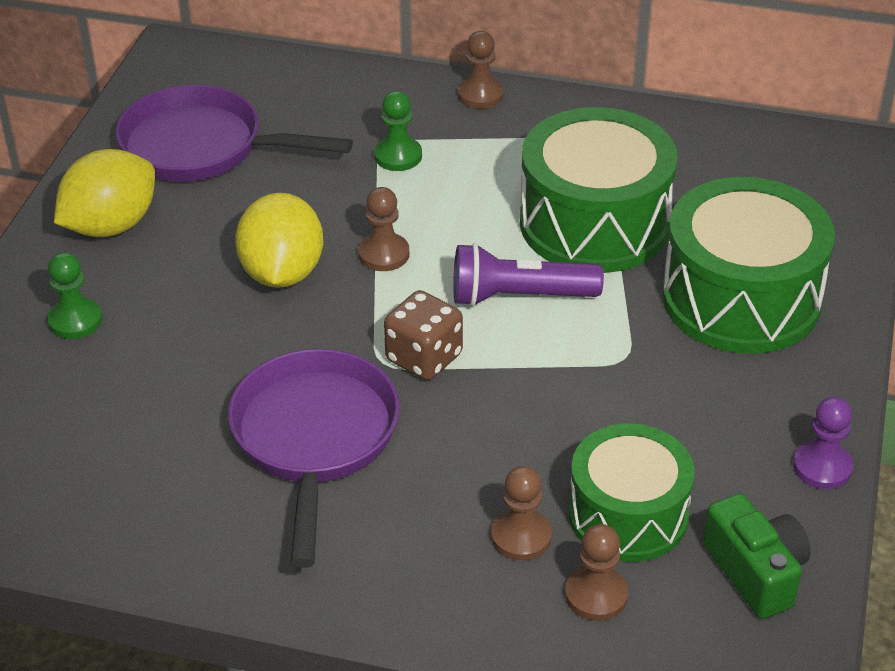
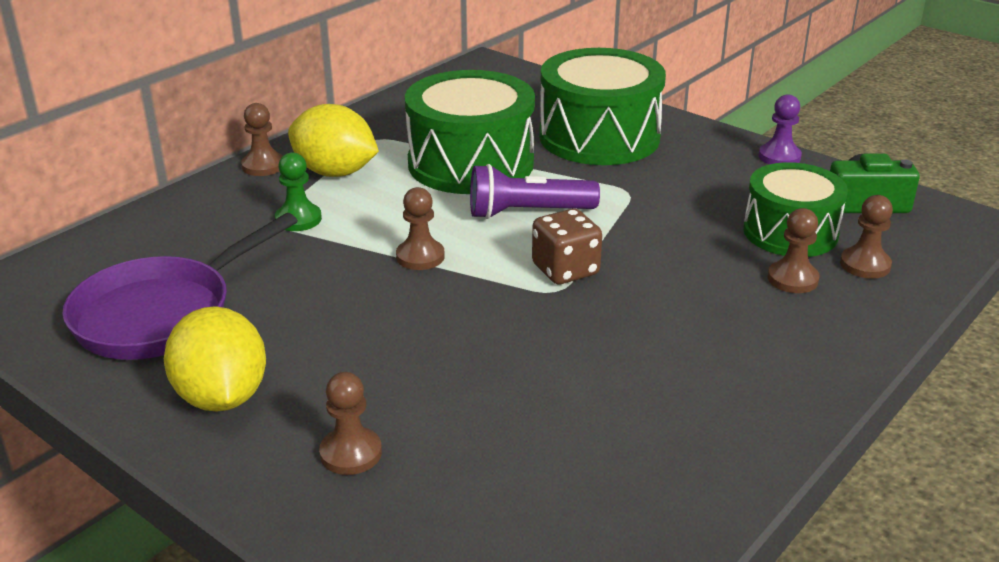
camera: 65 degrees left, 10 degrees down
green pawn [47,252,102,339] -> brown pawn [319,372,382,475]
purple pan [228,349,400,568] -> none
yellow lemon [235,193,323,288] -> yellow lemon moved to [288,104,379,177]
purple flashlight [453,243,604,307] -> purple flashlight turned 60 degrees clockwise [470,164,600,219]

